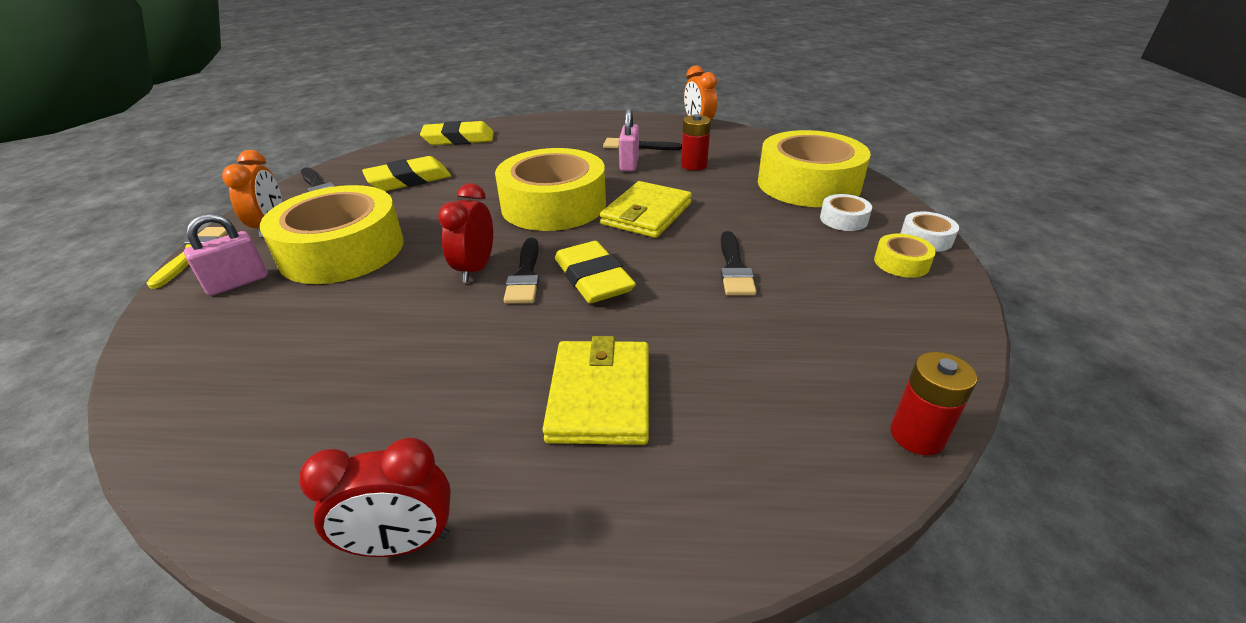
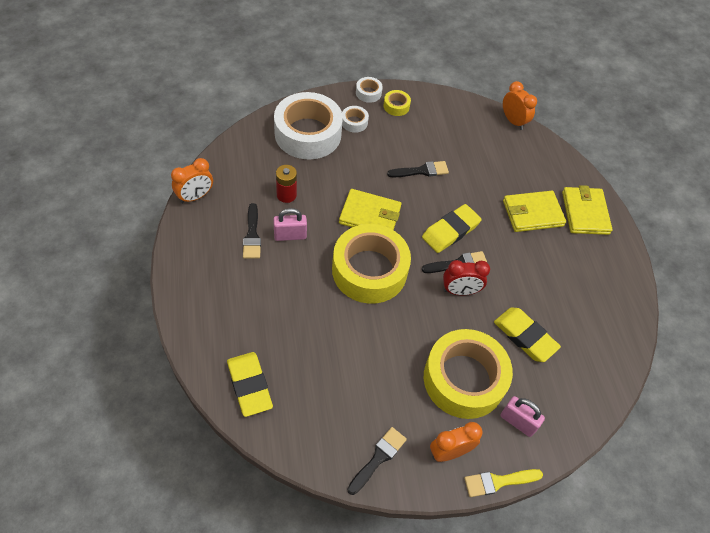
camera: 110 degrees left, 20 degrees up
red clock [299,438,451,557] -> none
yellow eraser [362,156,451,191] -> yellow eraser moved to [494,307,561,362]
yellow tape [758,130,871,207] -> white tape [274,92,343,159]
red battery [890,352,977,455] -> orange clock [503,81,537,130]
none -> yellow wallet [562,185,613,235]

